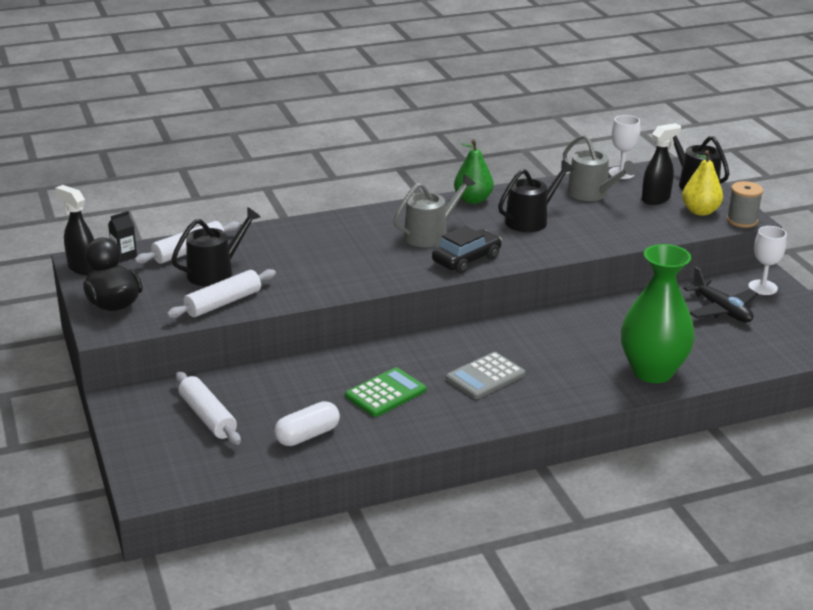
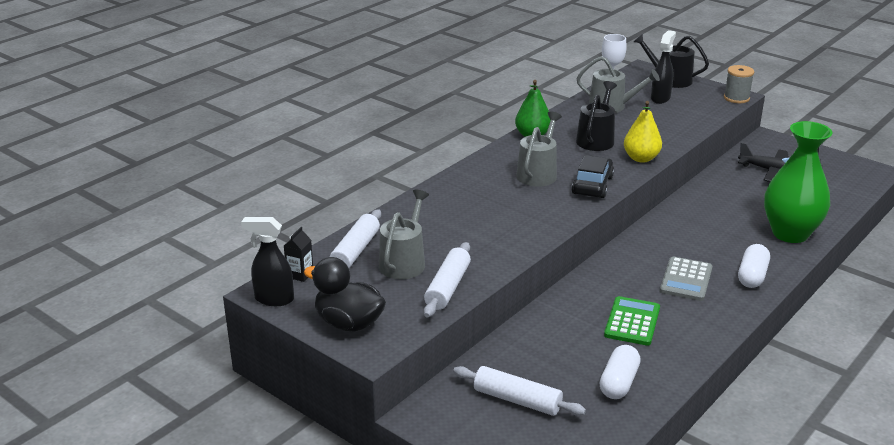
camera: 30 degrees left, 0 degrees up
black watering can [171,207,261,286] -> grey watering can [379,190,429,279]
yellow pear [682,150,723,216] -> yellow pear moved to [624,101,662,162]
white goblet [748,226,787,295] -> none
none -> white capsule [738,244,770,288]

